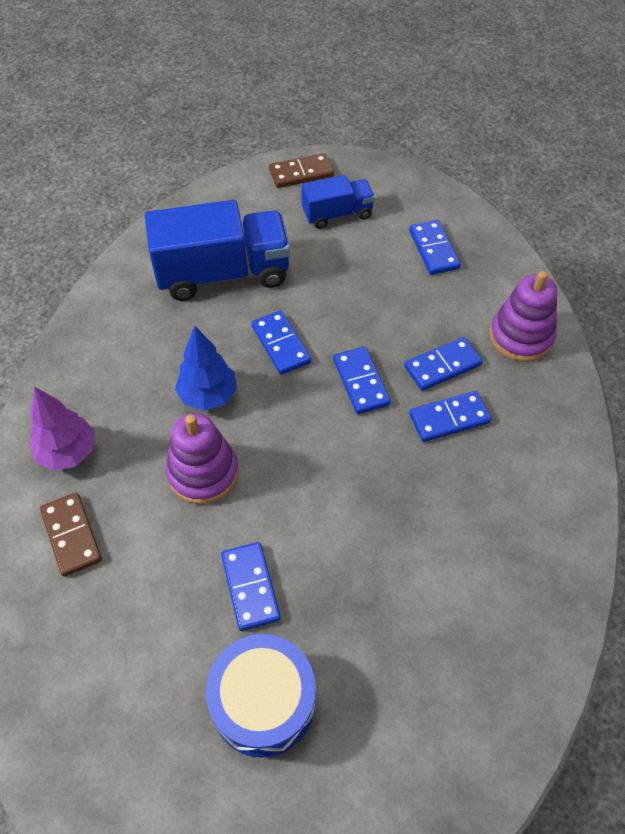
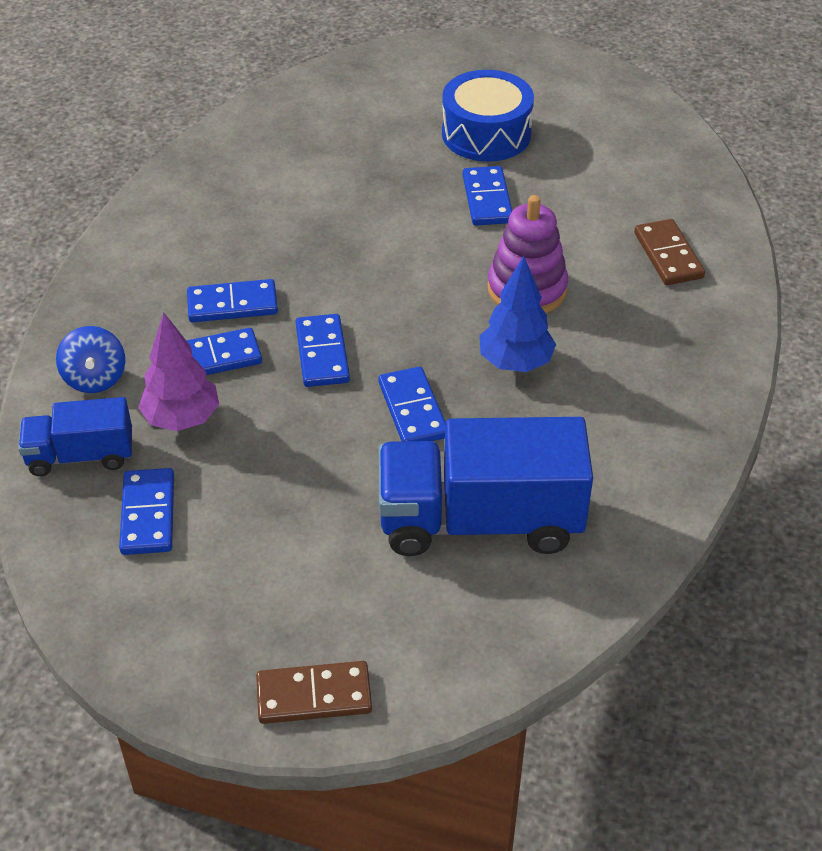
camera: 170 degrees left, 10 degrees down
purple tree [30,387,95,471] -> purple tree moved to [138,312,219,431]
blue truck [301,175,375,229] -> blue truck moved to [18,397,132,476]
purple stacking toy [489,271,557,362] -> blue spinning top [56,326,125,393]

